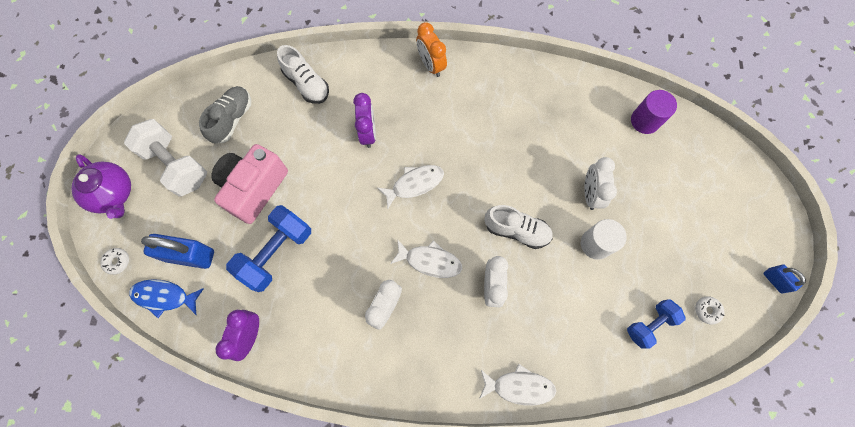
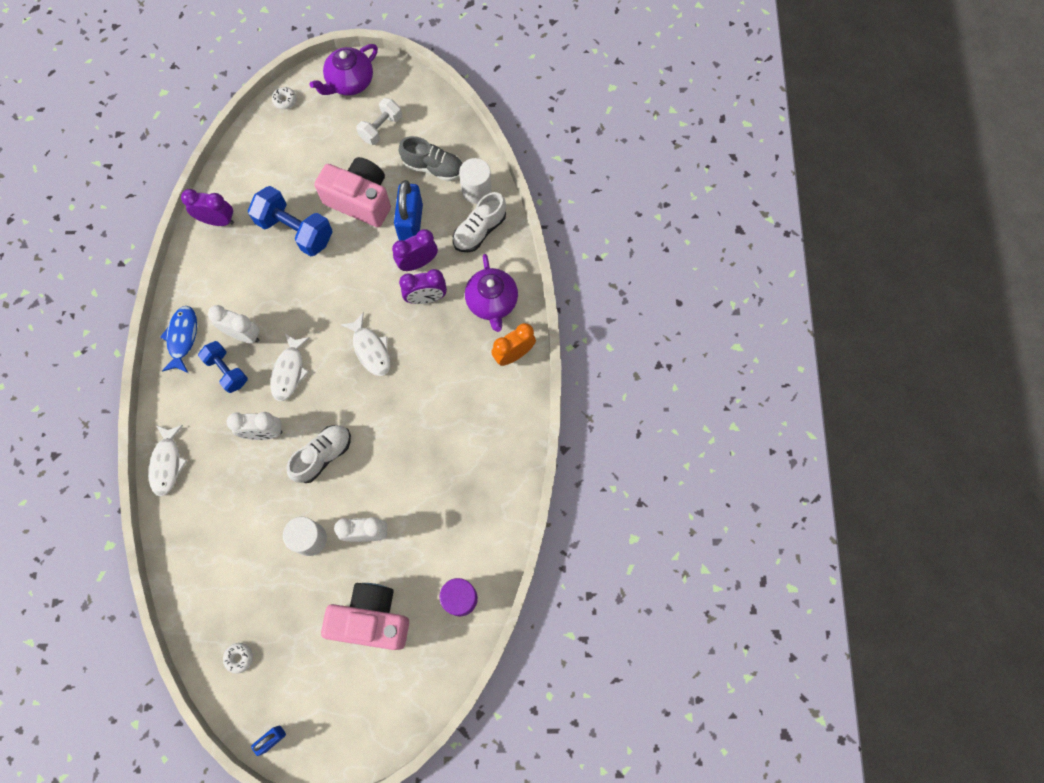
camera: 85 degrees right, 0 degrees up
white dumbbell [124,119,207,196] -> white dumbbell [356,98,402,145], size x0.62
blue fish [129,279,204,318] -> blue fish moved to [160,306,197,373]
blue padlock [141,234,214,269] -> blue padlock moved to [394,180,423,241]
white shoe [485,205,553,249] -> white shoe turned 150 degrees counterclockwise [287,425,351,483]
blue dumbbell [627,299,686,349] -> blue dumbbell moved to [198,341,248,393]
none -> pink camera [321,583,409,650]
none -> purple clock [392,229,438,271]
none -> white cylinder [459,158,492,204]
none -> purple teapot [465,254,518,332]

